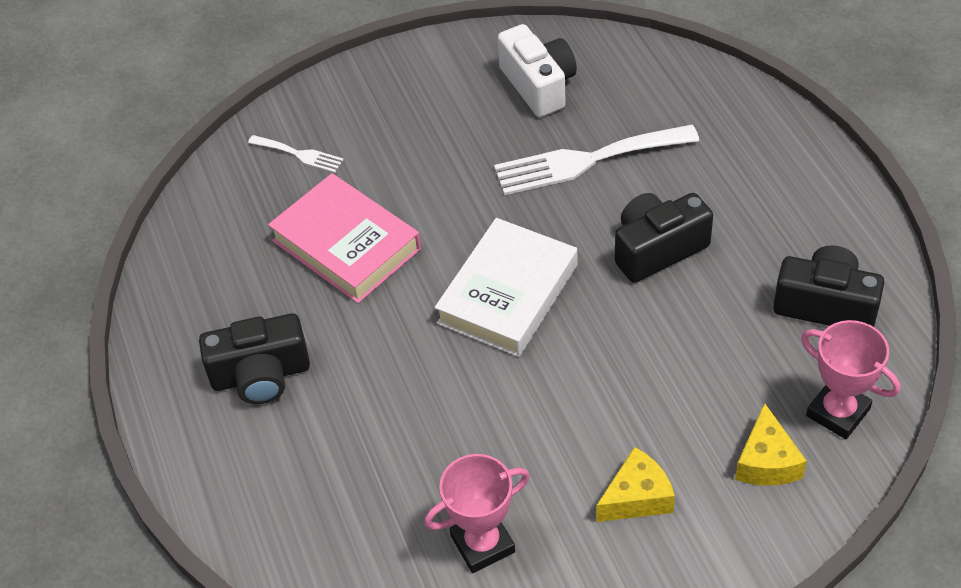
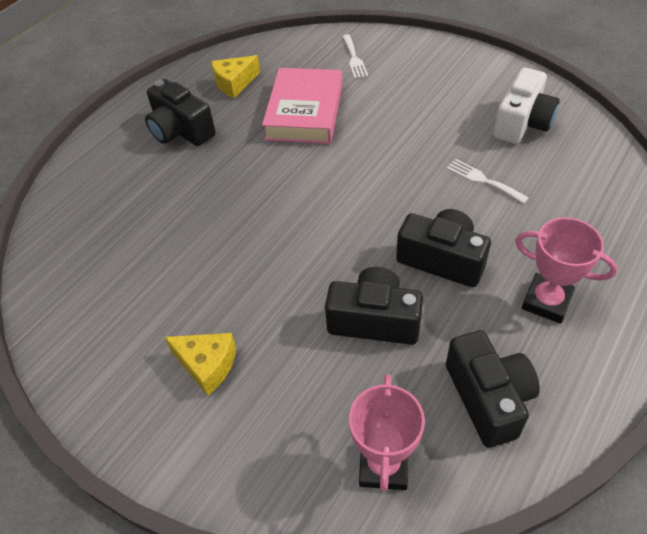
camera: 55 degrees right, 0 degrees up
pink trophy [424,454,530,573] -> pink trophy moved to [515,217,618,324]
white book [435,218,578,357] -> none
white fork [494,124,699,195] -> white fork [447,159,529,204], size x0.50
yellow cheese [735,403,807,486] -> yellow cheese moved to [211,55,260,98]
none -> black camera [325,267,423,345]

